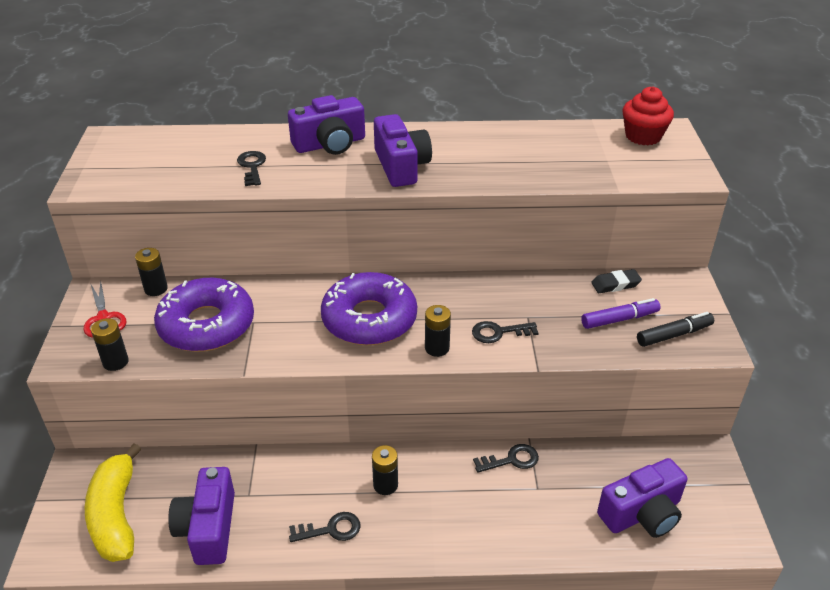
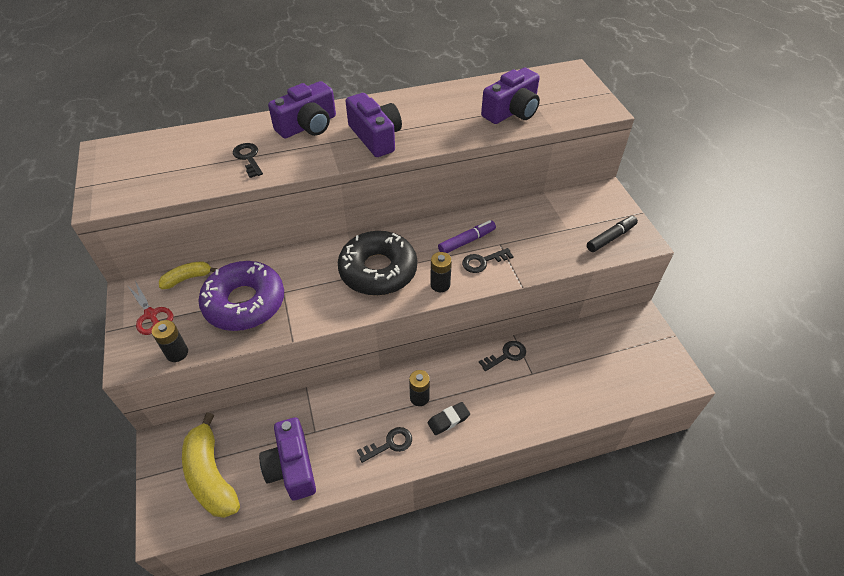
camera: 15 degrees left, 10 degrees up
black battery [135,248,168,296] -> yellow banana [159,261,217,289]
purple donut [321,272,417,345] -> black donut [338,231,417,296]
purple marker [581,298,660,329] -> purple marker moved to [438,220,496,253]
black eraser [591,269,642,293] -> black eraser moved to [428,402,470,435]
purple camera [597,458,687,538] -> purple camera moved to [481,68,540,124]
red cupcake [623,87,674,145] -> none

